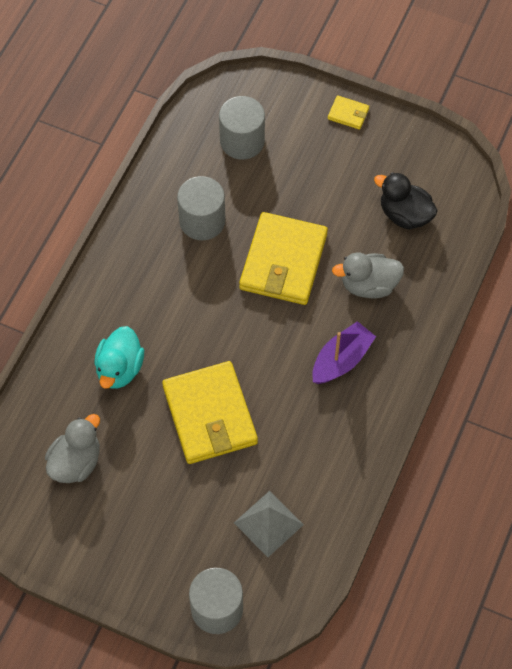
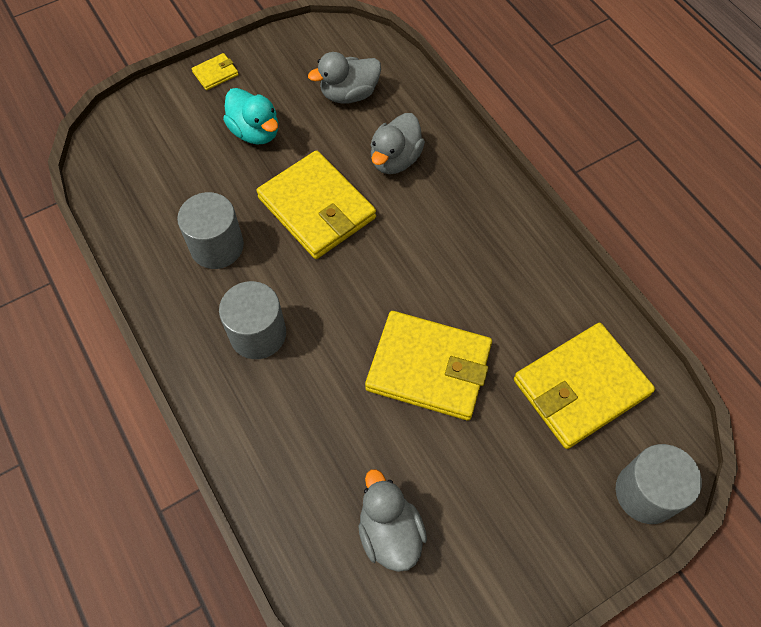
camera: 55 degrees left, 0 degrees up
turquoise duck [94,326,144,389] -> turquoise duck moved to [223,88,278,145]
grey cylinder [219,96,265,160] -> grey cylinder moved to [219,281,286,359]
grey pyramid [234,491,304,557] -> yellow wallet [514,323,655,449]
purple boat [312,321,376,384] -> none
black duck [374,172,438,230] -> grey duck [308,52,381,104]

